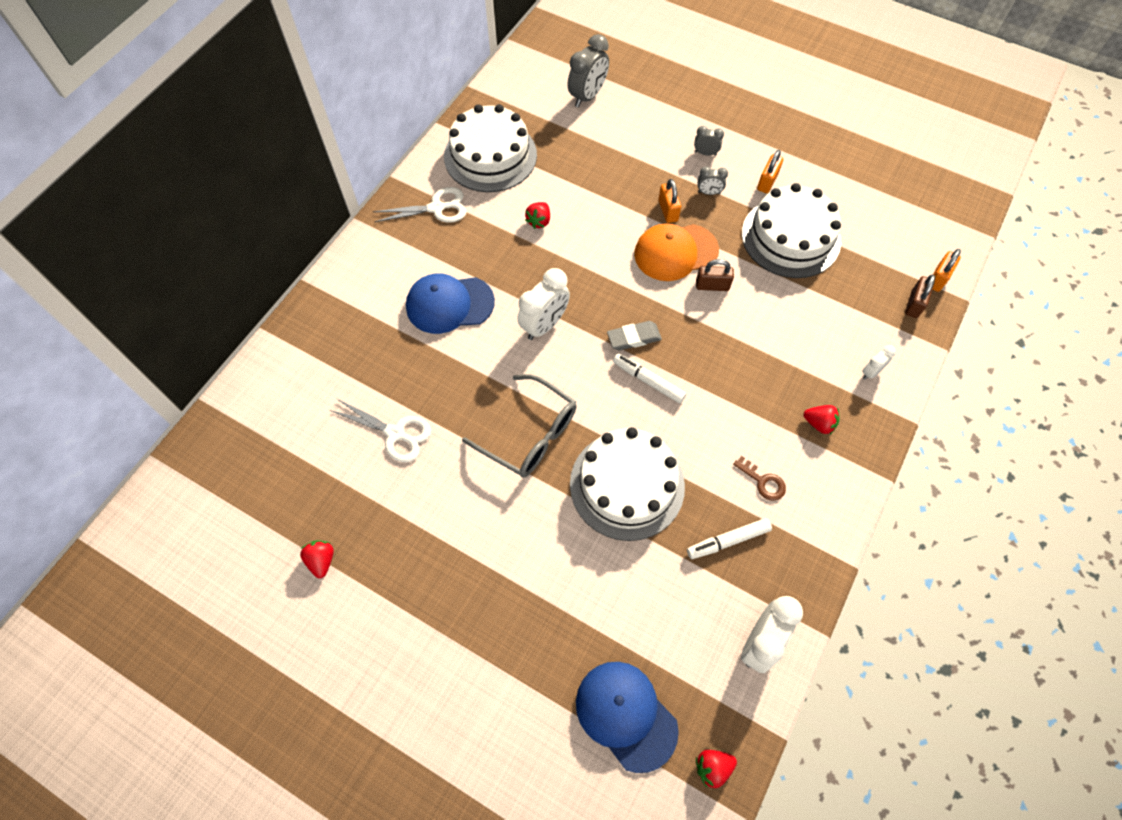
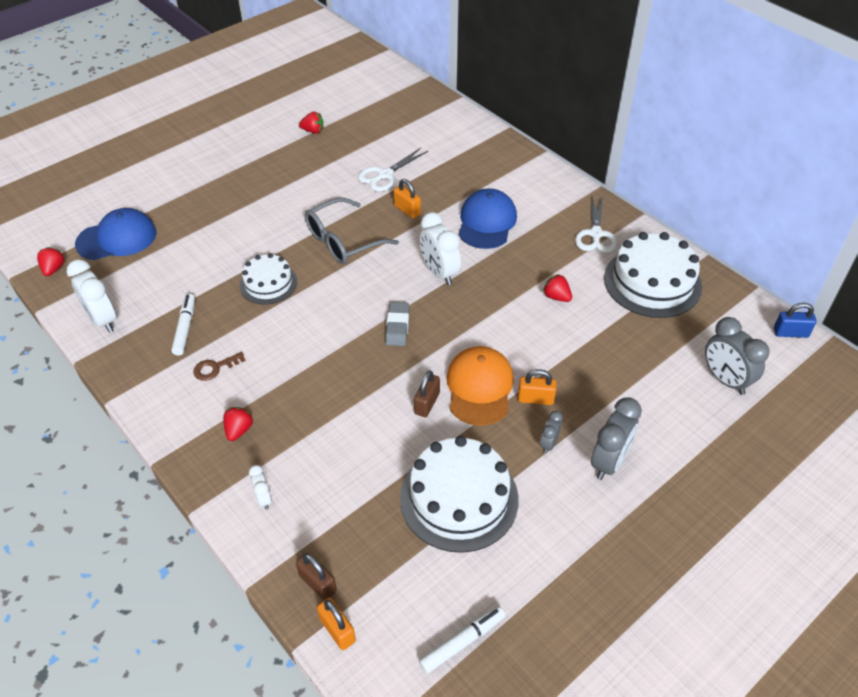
camera: 110 degrees right, 15 degrees down
white cake [570,427,685,541] -> white cake [240,253,297,305], size x0.60
white marker [613,354,686,403] -> white marker moved to [419,606,506,674]
grey clock [694,126,724,156] -> grey clock [591,397,642,480], size x1.91
orange padlock [757,150,783,193] -> orange padlock moved to [394,179,421,218]
red strawberry [804,405,839,434] -> red strawberry turned 150 degrees clockwise [223,407,253,441]
none -> blue padlock [774,303,817,338]

